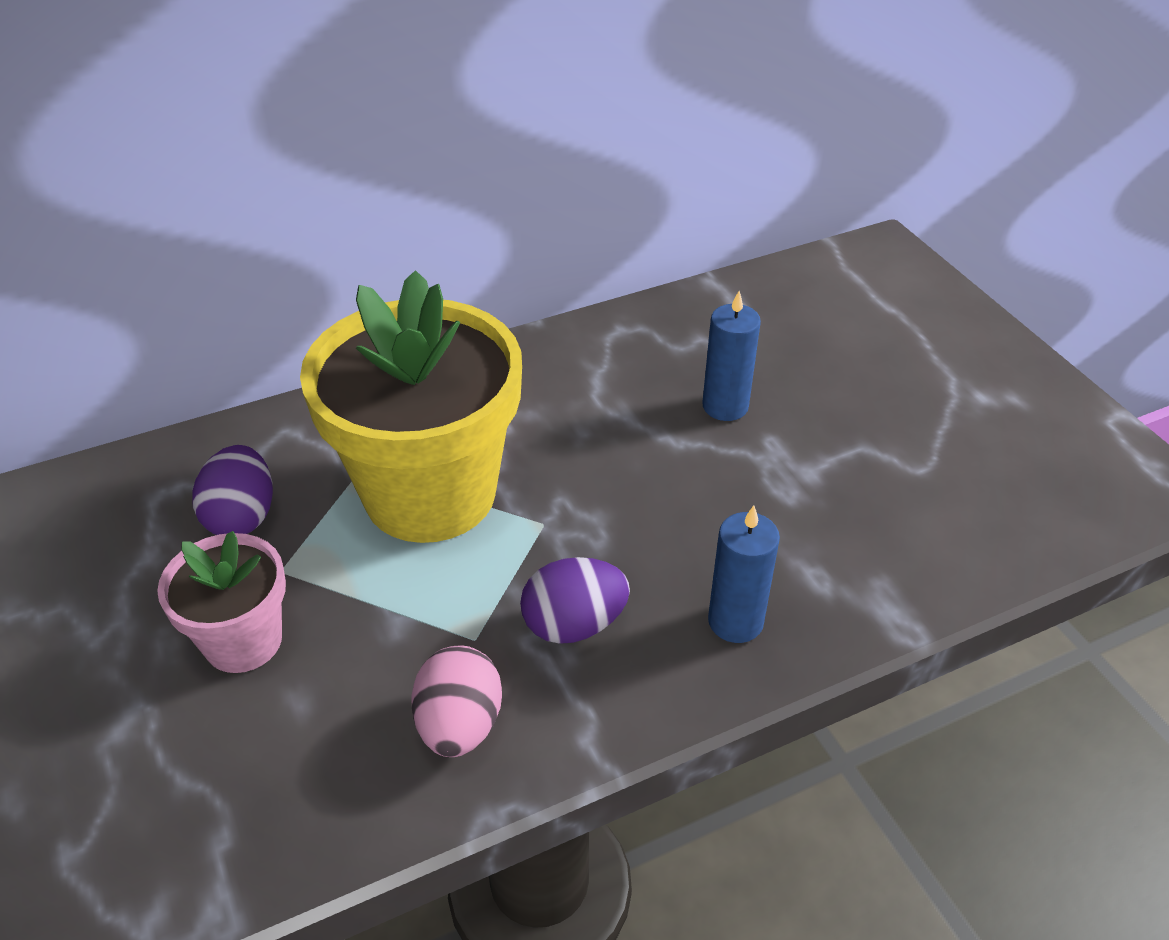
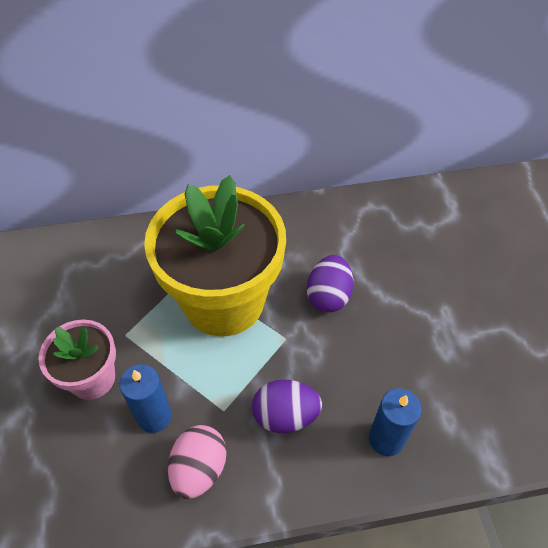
camera: 15 degrees right, 10 degrees up
purple egg [192,445,273,535] -> purple egg moved to [307,255,353,312]
blue candle [702,291,761,421] -> blue candle moved to [119,364,172,433]

